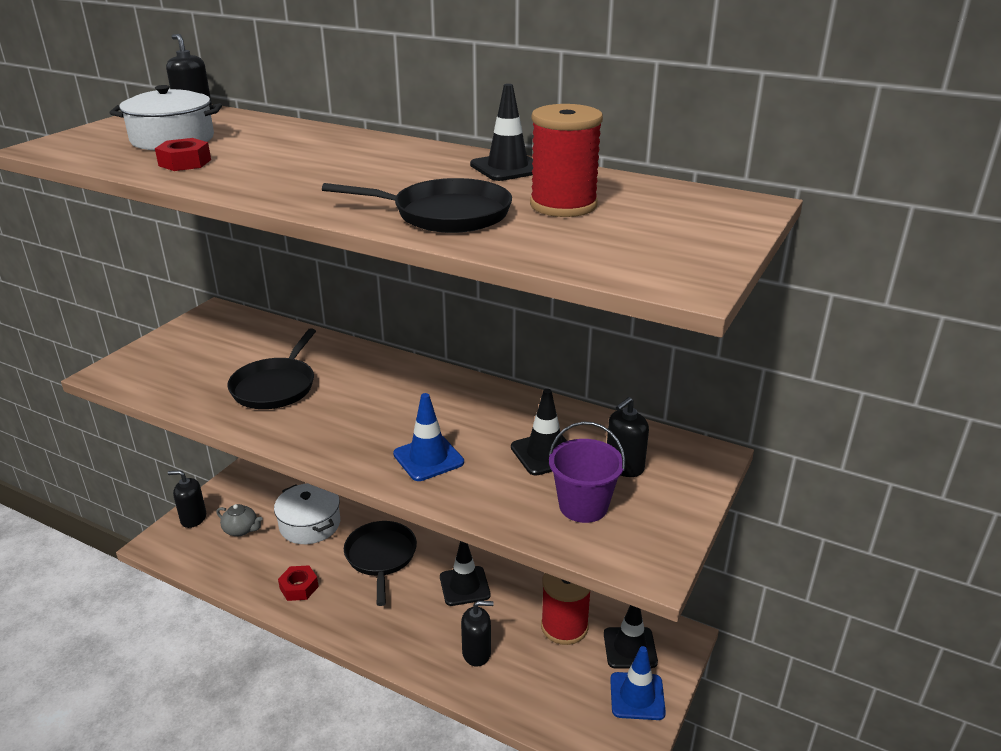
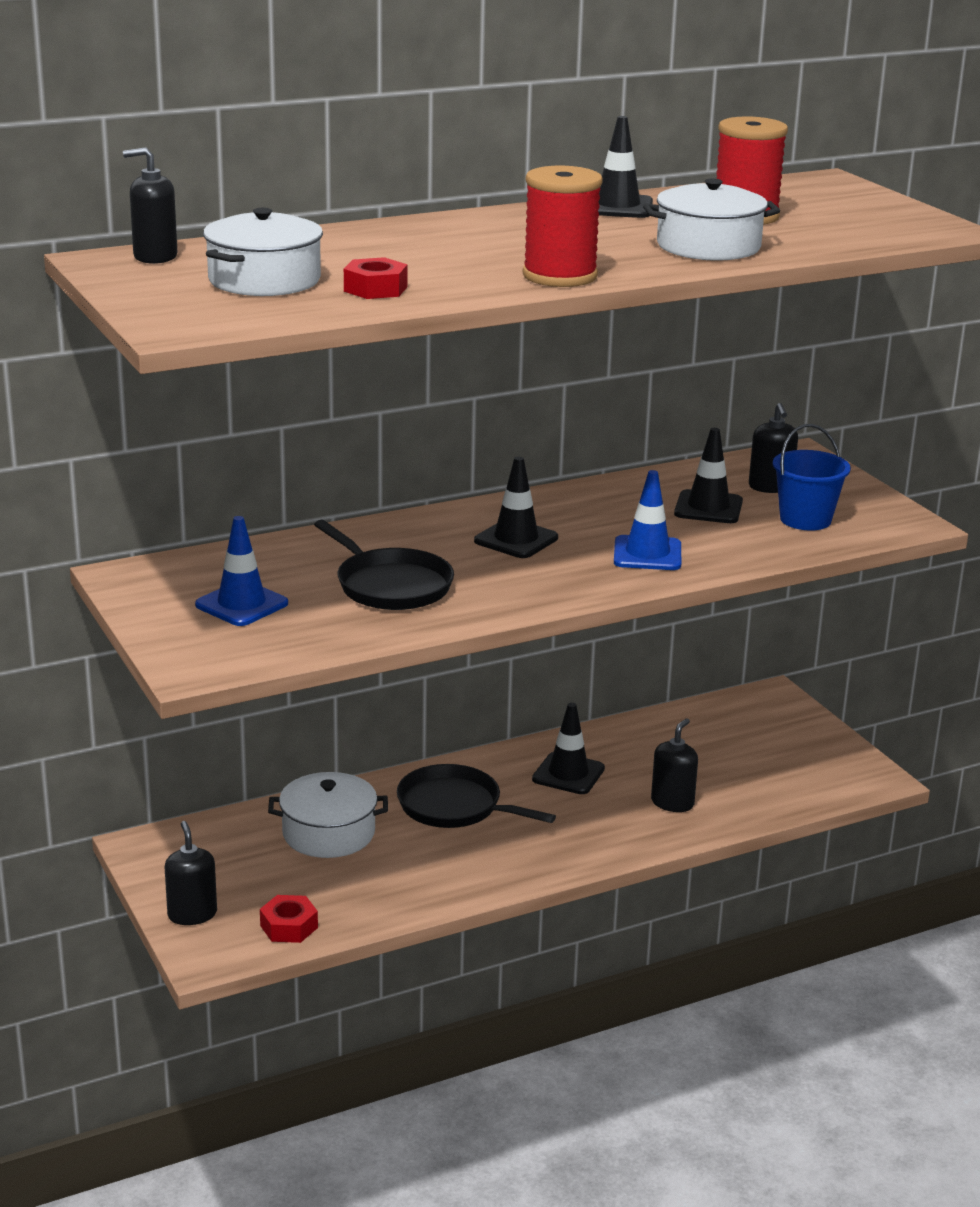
camera: 55 degrees left, 5 degrees down
black soap dispenser [168,470,206,528] -> black soap dispenser turned 120 degrees clockwise [165,821,217,925]
grey teapot [216,504,263,536] -> none
red nut [278,565,319,601] -> red nut moved to [260,895,318,943]
black pan [322,178,512,233] -> white pot [643,178,780,261]
red spool [541,573,591,645] -> red spool moved to [523,166,603,287]
purple bucket [549,421,625,523] -> blue bucket [773,424,851,531]
black traffic cone [604,605,658,669] -> black traffic cone moved to [474,457,558,558]
blue traffic cone [610,646,666,720] -> blue traffic cone moved to [195,516,288,626]

